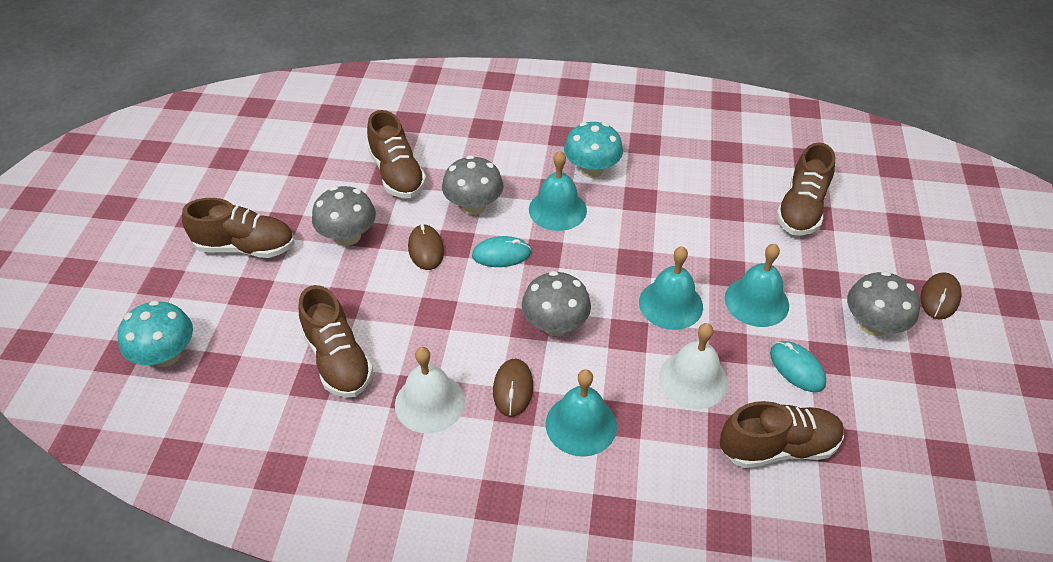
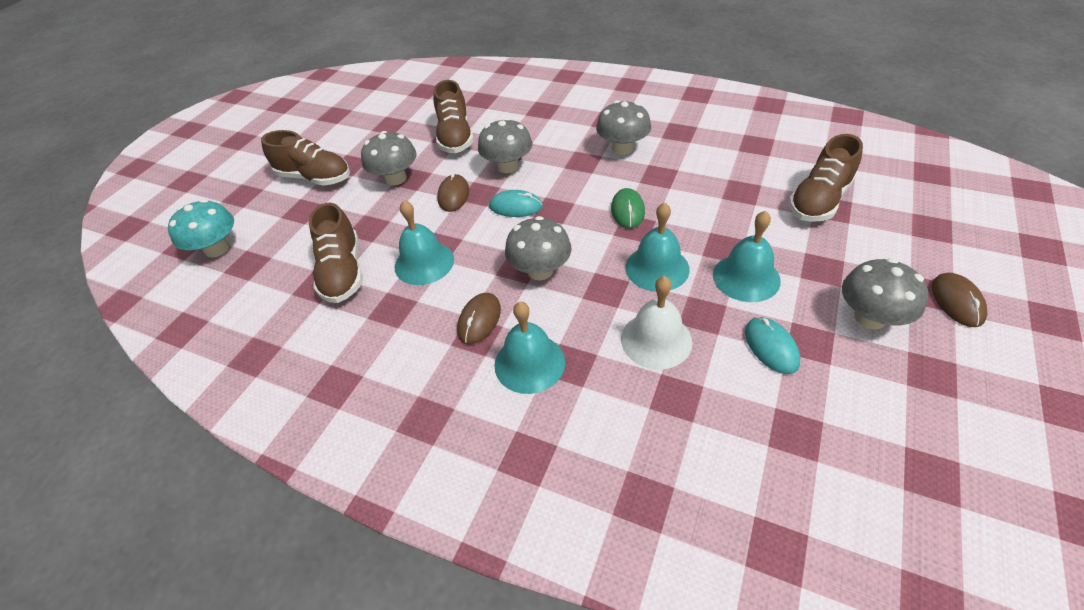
camera: 20 degrees right, 0 degrees up
white bell [395,347,465,433] -> none
turquoise bell [529,151,587,231] -> turquoise bell moved to [395,200,454,285]
turquoise mushroom [564,122,623,178] -> grey mushroom [596,100,651,155]
brown shoe [720,401,844,468] -> none
brown mouse [920,272,962,319] -> brown mouse turned 45 degrees counterclockwise [932,273,987,327]
none -> green mouse [611,188,645,229]

